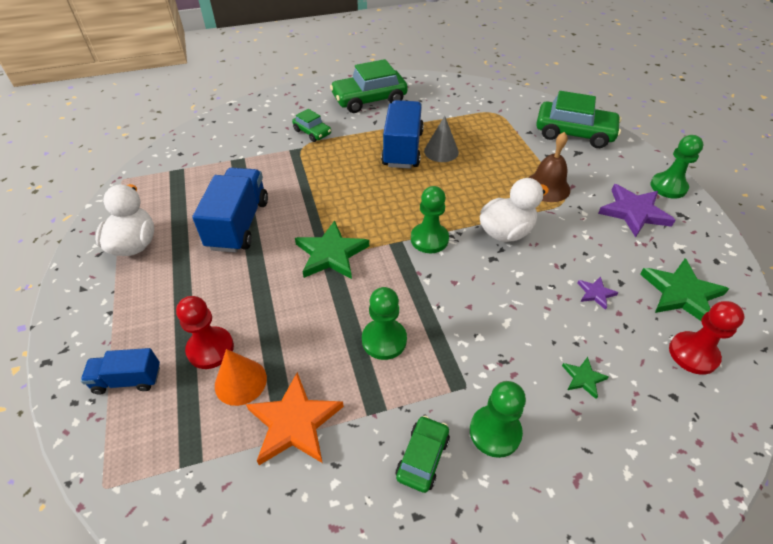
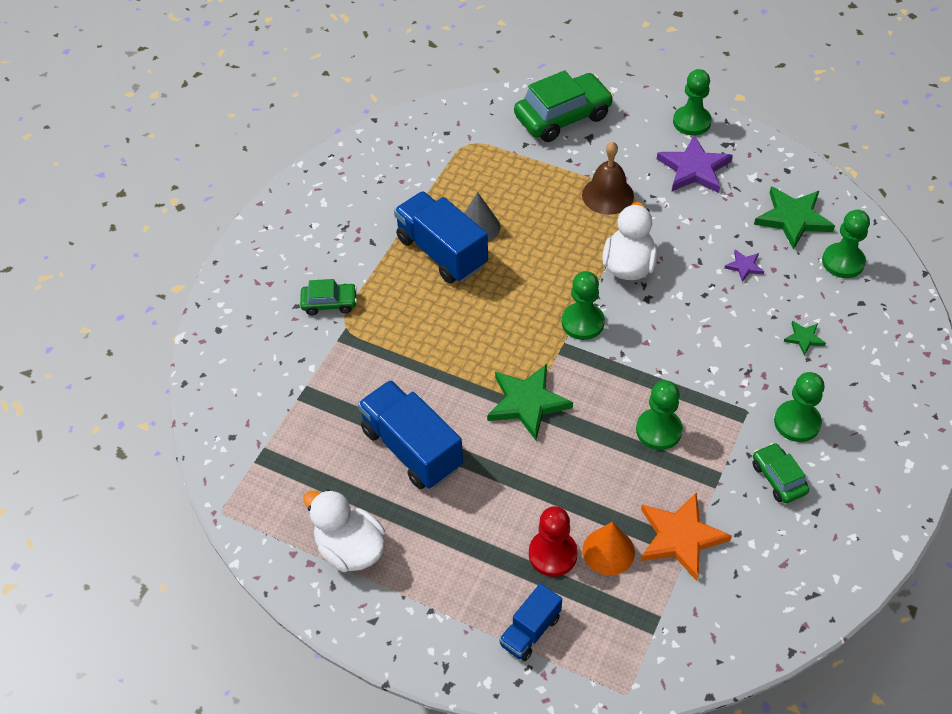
camera: 45 degrees left, 5 degrees up
green car [330,59,408,113] -> none
red pawn [669,301,744,375] -> green pawn [822,210,870,278]

